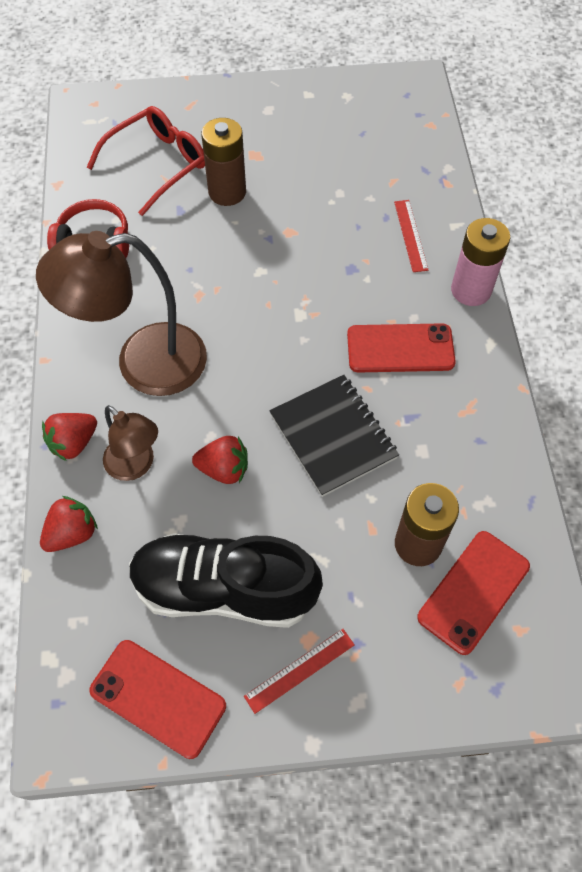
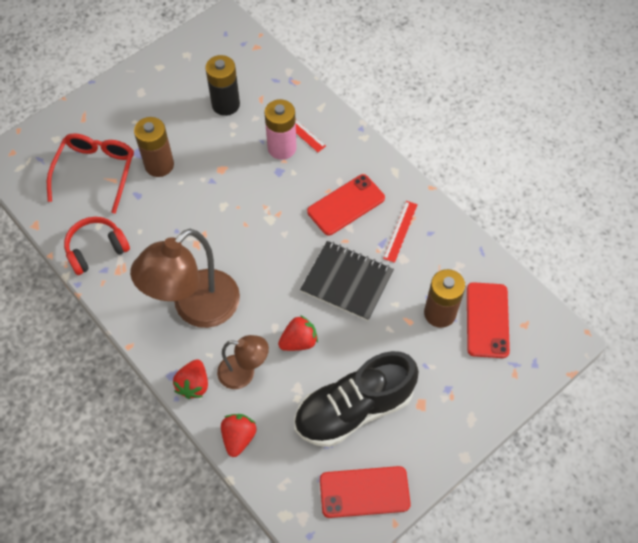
camera: 35 degrees left, 0 degrees up
red ruler [244,629,355,714] -> red ruler moved to [383,201,418,263]
pink battery [451,218,510,306] -> pink battery moved to [264,99,297,160]
none -> black battery [205,55,240,116]

